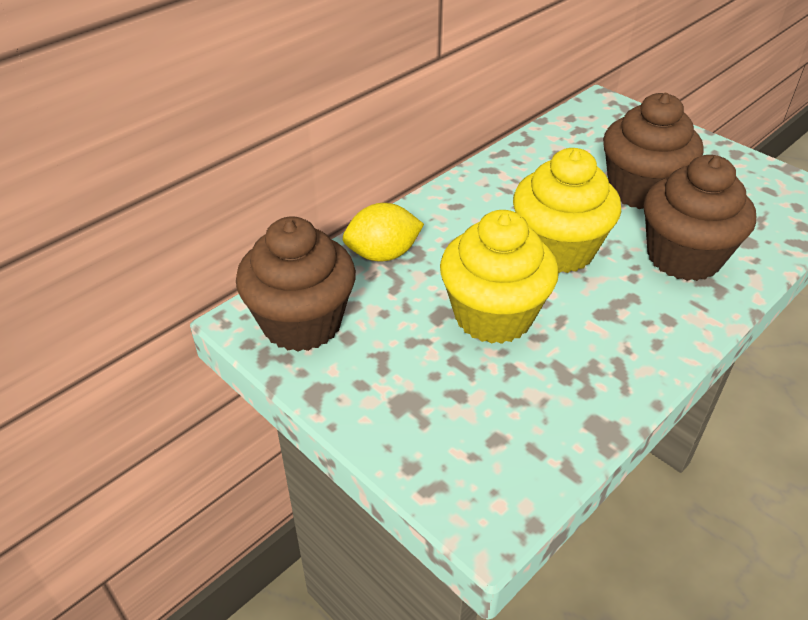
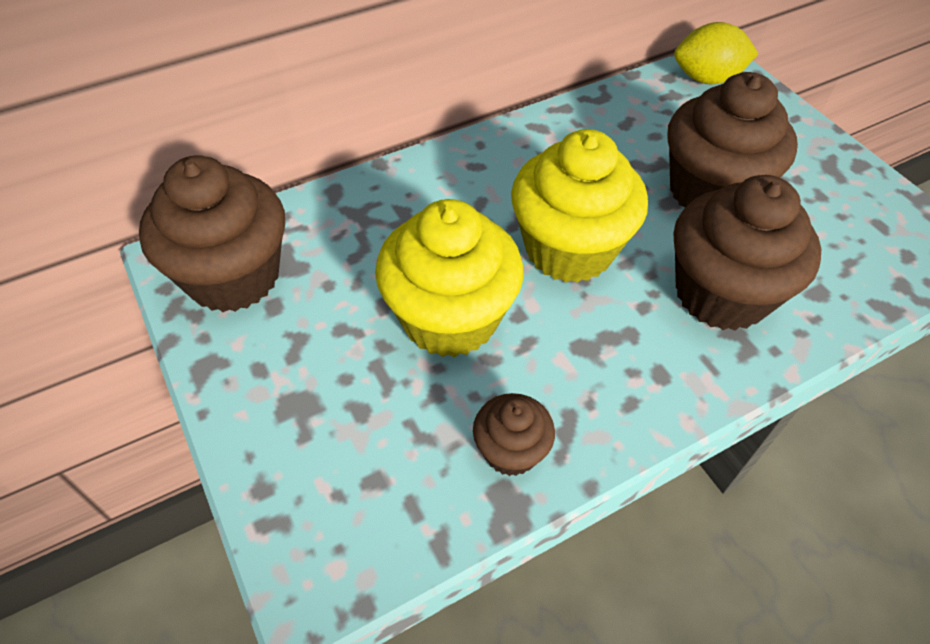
camera: 15 degrees right, 10 degrees up
yellow lemon [343,203,424,261] -> yellow lemon moved to [674,22,759,84]
none -> brown cupcake [473,393,555,476]

